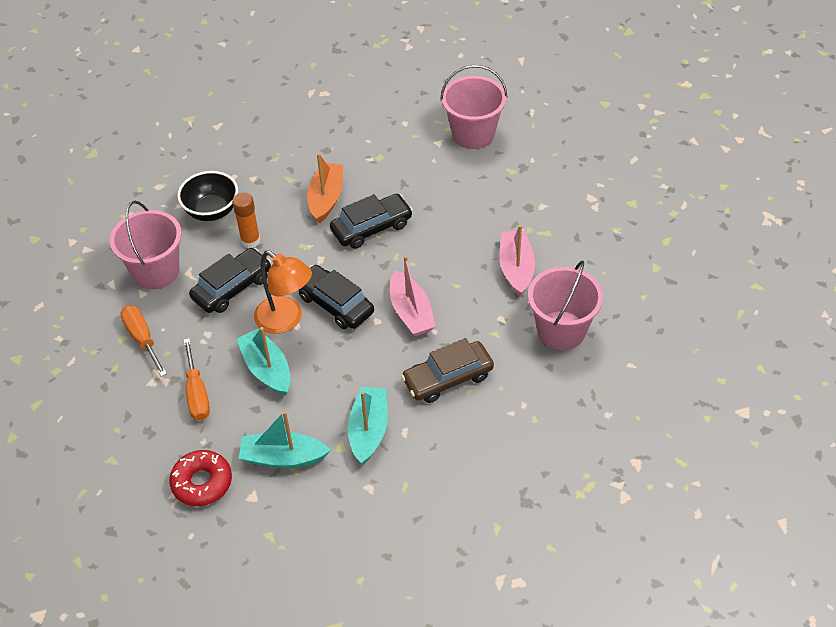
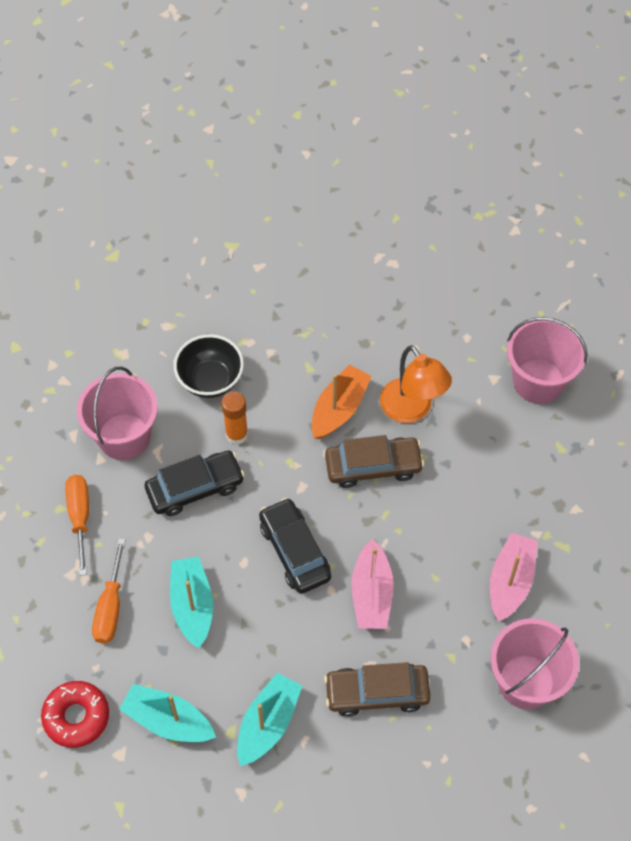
camera: 20 degrees right, 10 degrees up
orange lamp [254,251,312,334] -> orange lamp moved to [380,345,452,423]
black car [330,194,413,249] -> brown car [325,435,424,488]

